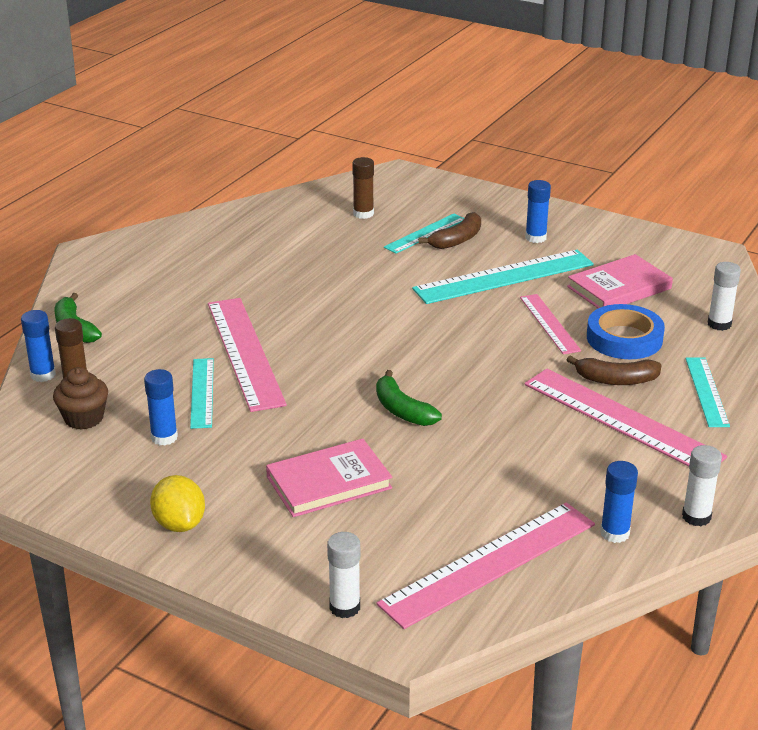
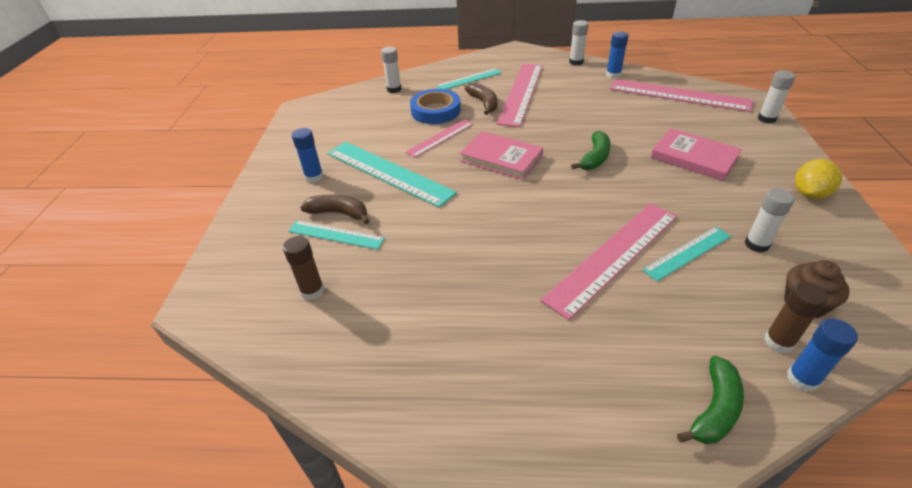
camera: 115 degrees left, 10 degrees up
blue glue stick [144,369,178,445] -> white glue stick [745,188,795,253]
pink book [567,254,673,308] -> pink book moved to [460,131,543,180]

